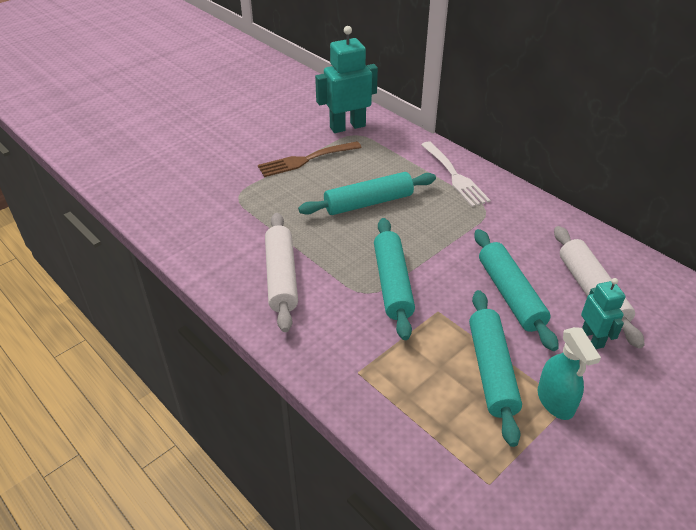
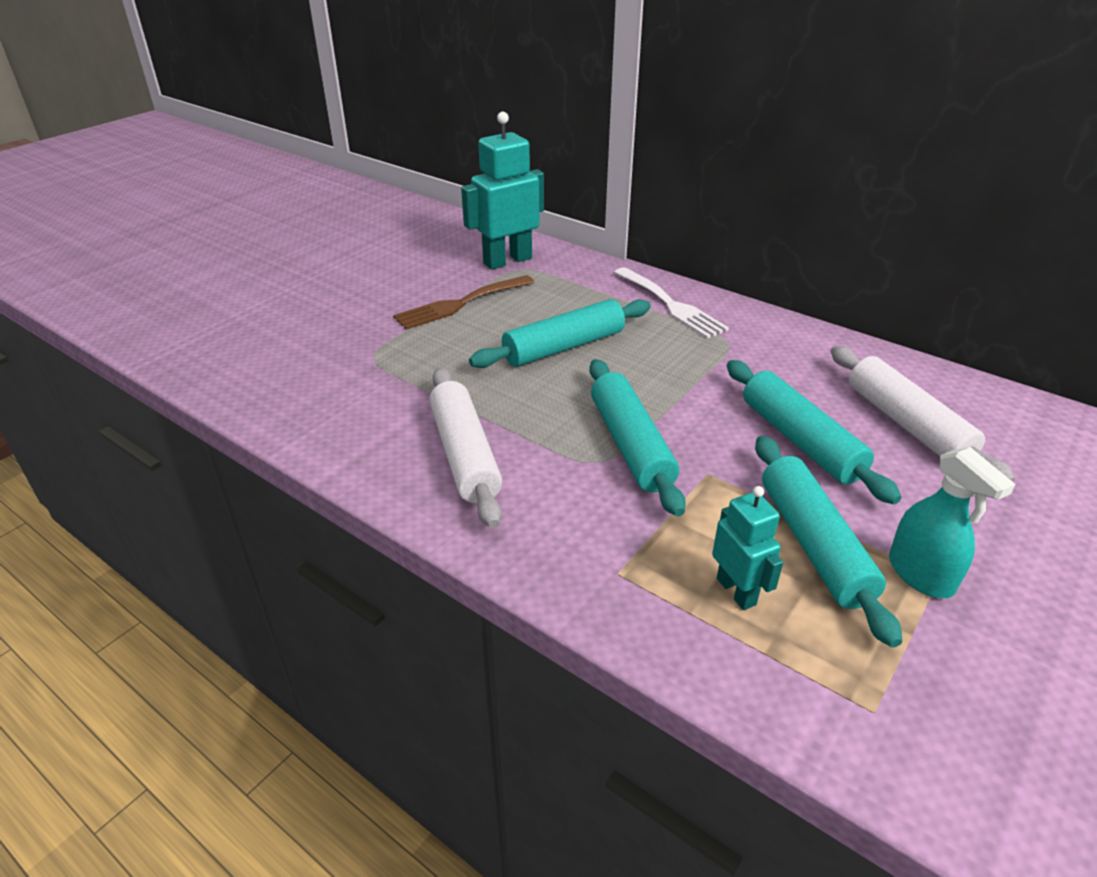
camera: 10 degrees left, 5 degrees down
turquoise robot [581,278,625,349] -> turquoise robot moved to [712,486,783,610]

